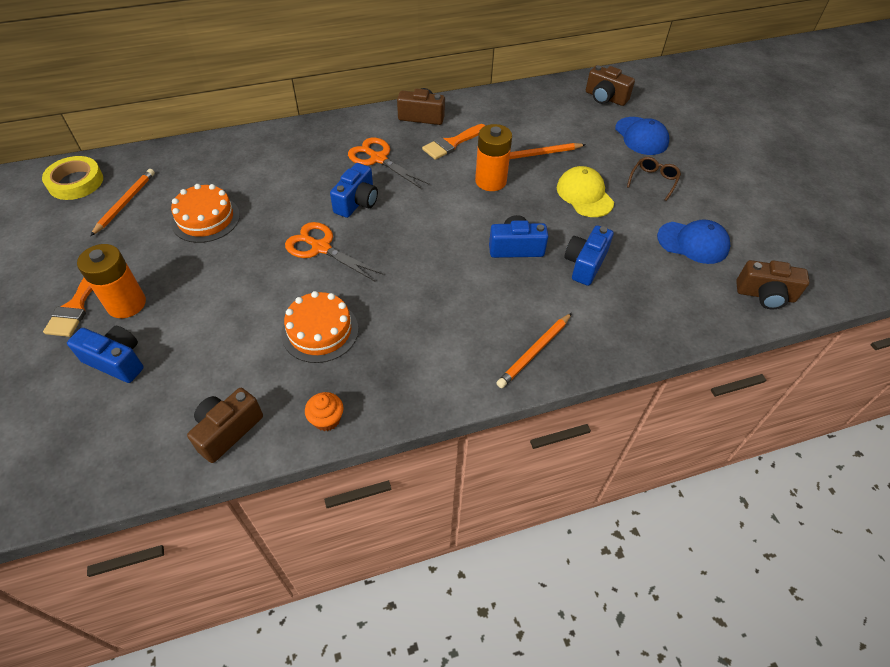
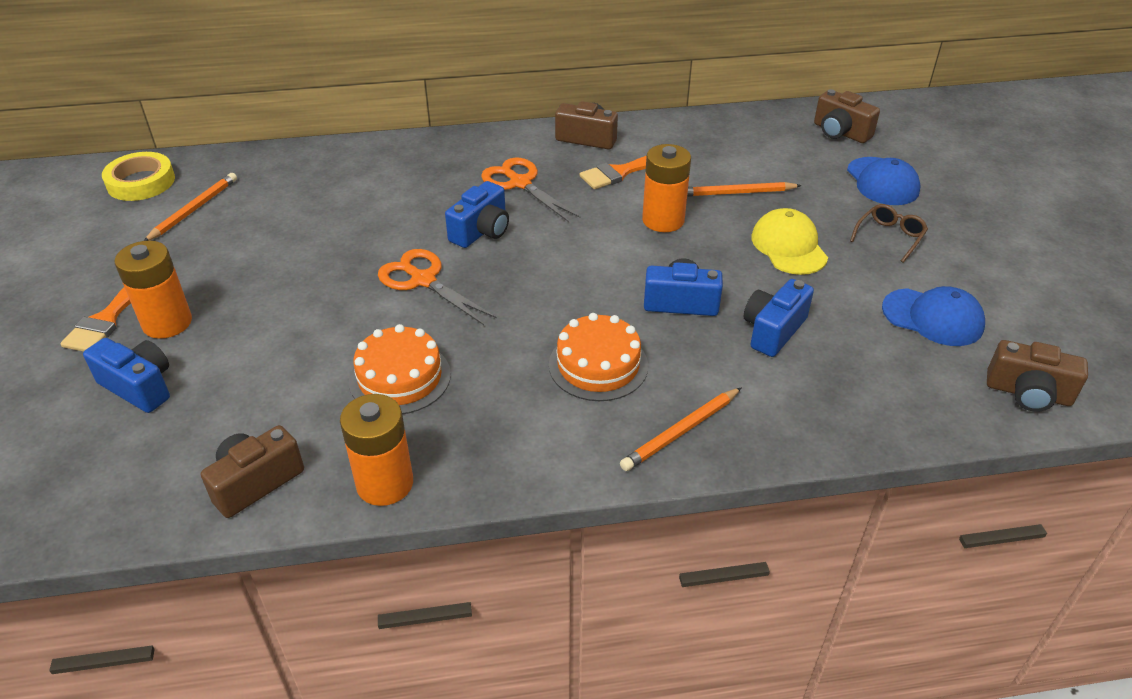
camera: 10 degrees right, 10 degrees down
orange cake [171,184,240,243] -> orange cake moved to [549,313,648,401]
orange cupcake [305,392,344,431] -> orange battery [340,394,413,506]

